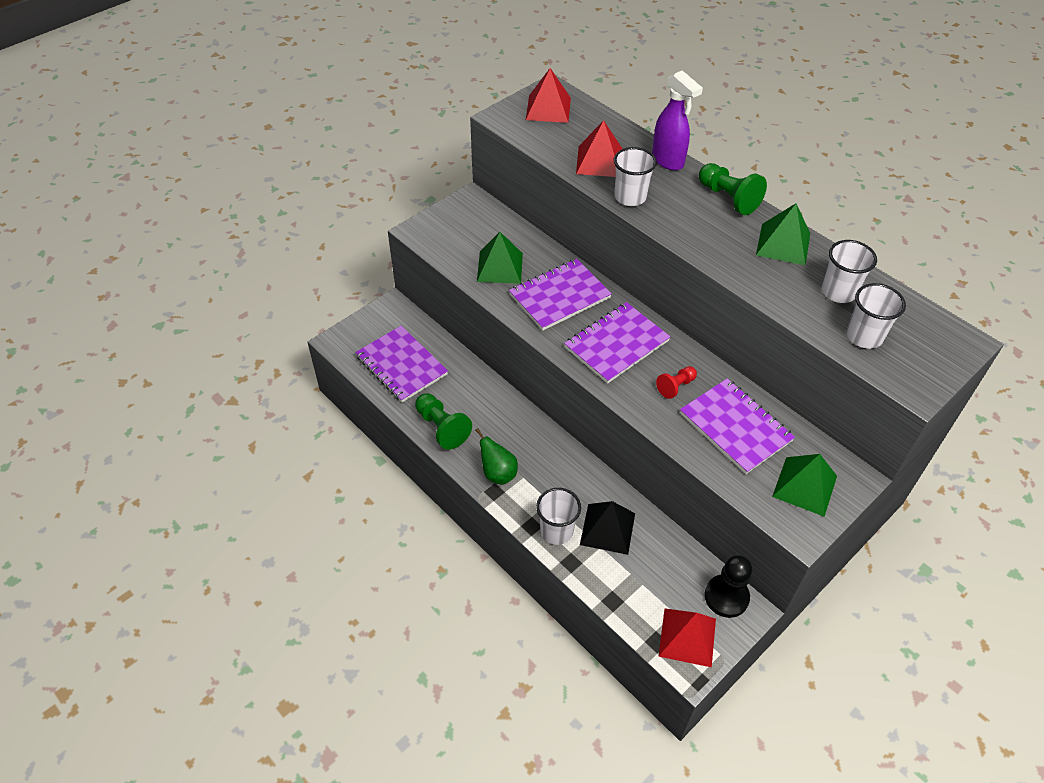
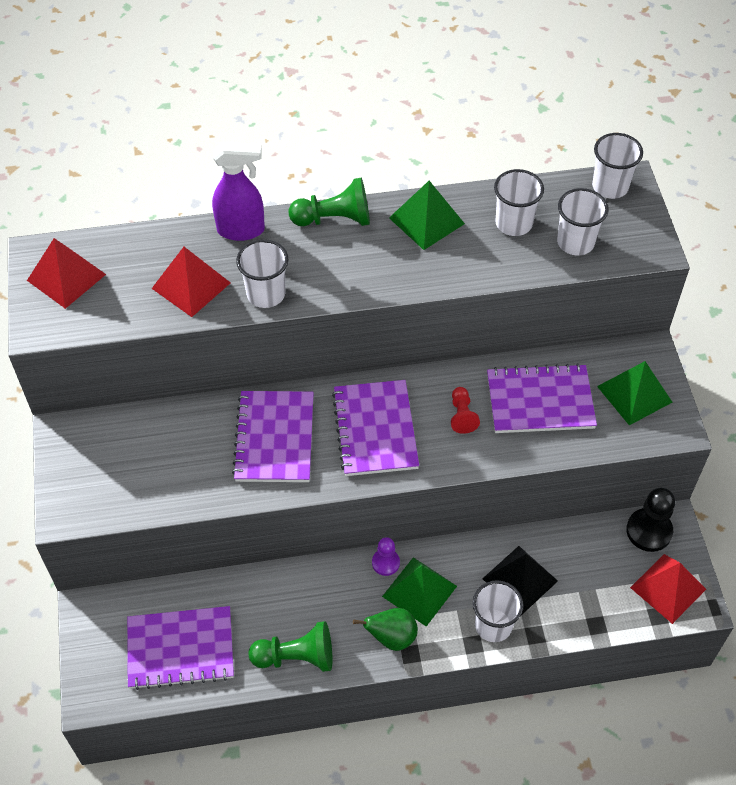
camera: 55 degrees left, 5 degrees up
green pyramid [477,232,523,284] -> green pyramid moved to [382,557,457,626]
none -> purple pawn [372,537,400,576]
none -> white cup [592,133,643,199]

